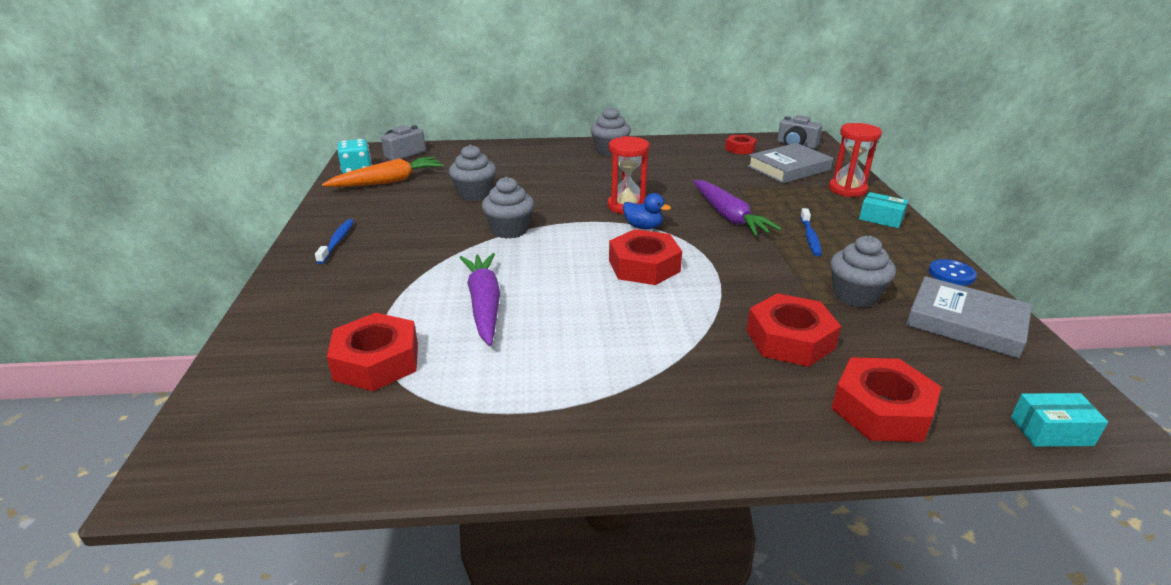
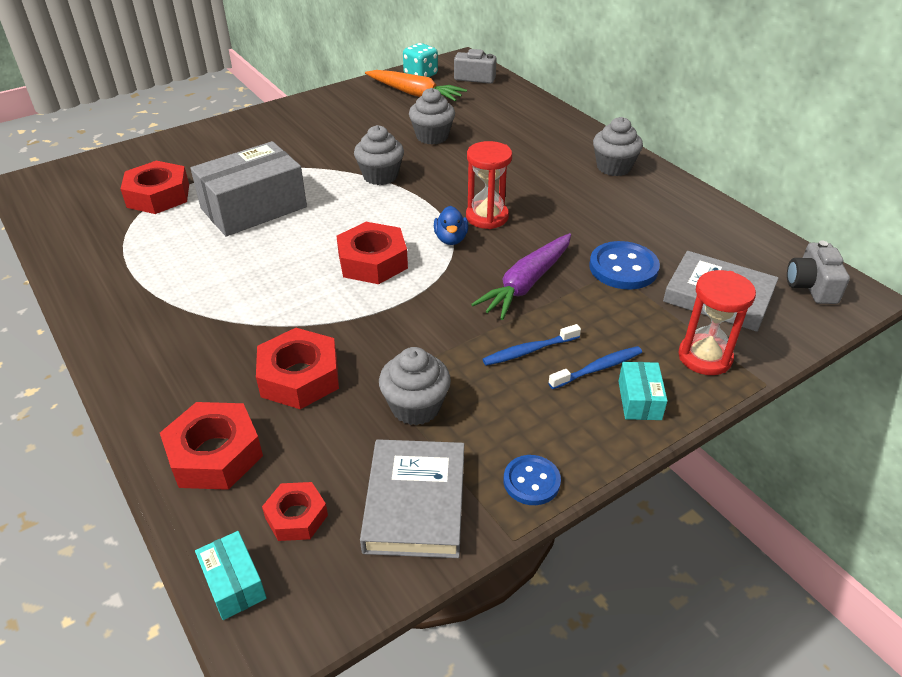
camera: 60 degrees right, 10 degrees up
blue toothbrush [315,219,354,264] -> blue toothbrush moved to [548,346,642,389]
purple carrot [460,253,500,346] -> grey box [190,141,307,236]
red nut [725,135,757,154] -> red nut moved to [262,482,328,541]
none -> blue button [589,241,660,290]

